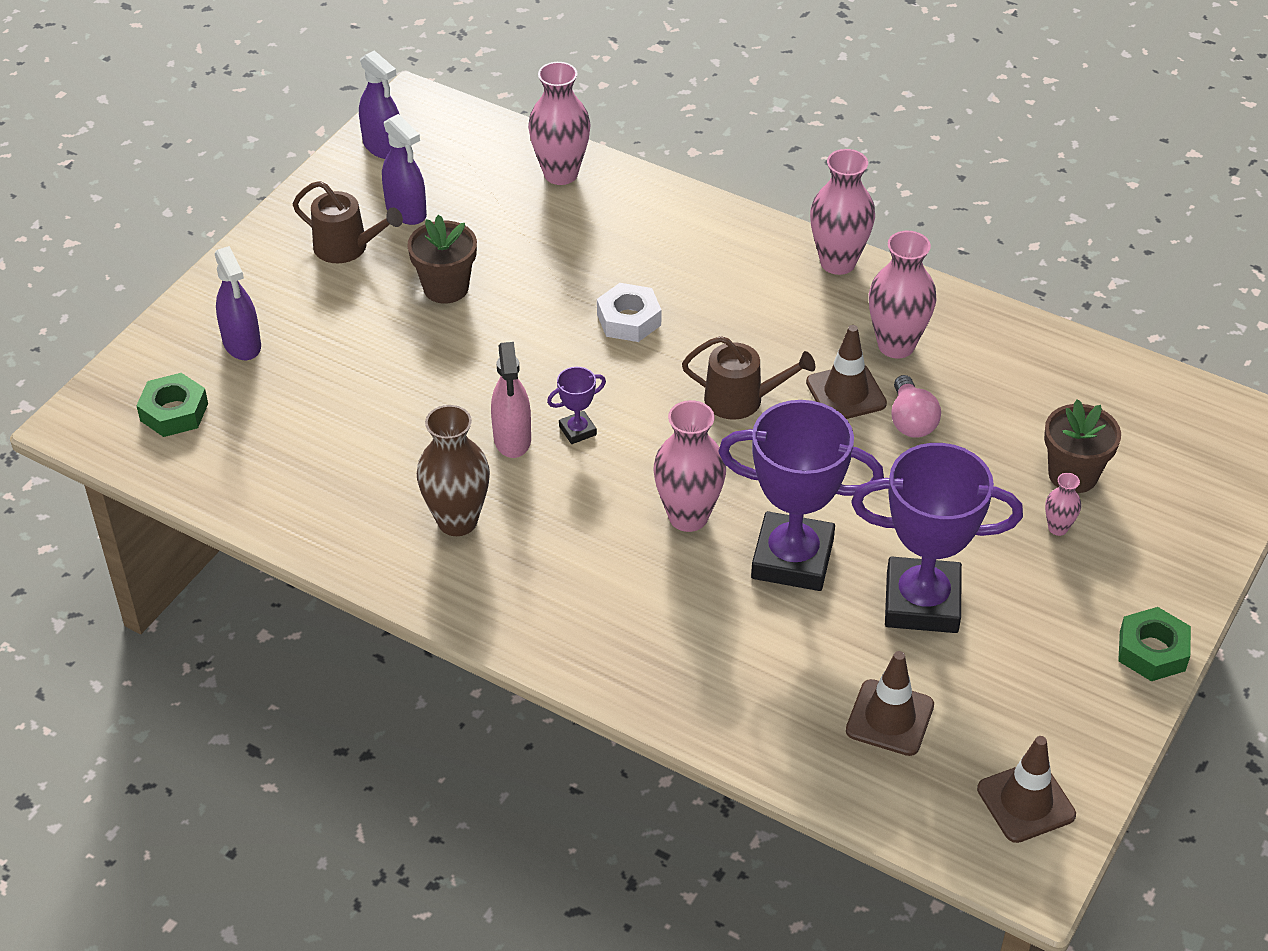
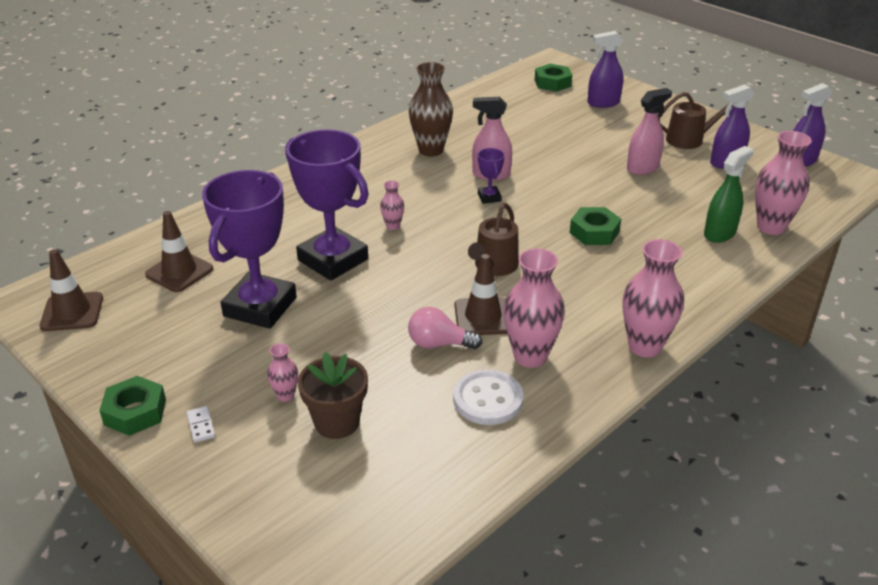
camera: 105 degrees right, 10 degrees down
brown watering can [293,181,403,263] -> brown watering can turned 135 degrees counterclockwise [658,92,733,149]
brown flower pot [407,215,477,303] -> pink spray bottle [627,88,672,175]
white nut [597,283,662,342] -> green nut [570,207,621,245]
pink vase [653,400,726,532] -> pink vase [380,181,404,230], size x0.49
purple trophy [718,400,884,591] -> purple trophy turned 75 degrees counterclockwise [285,129,369,281]
none -> white domino [187,406,215,443]
none -> white button [453,369,523,425]
none -> green spray bottle [704,146,754,243]

